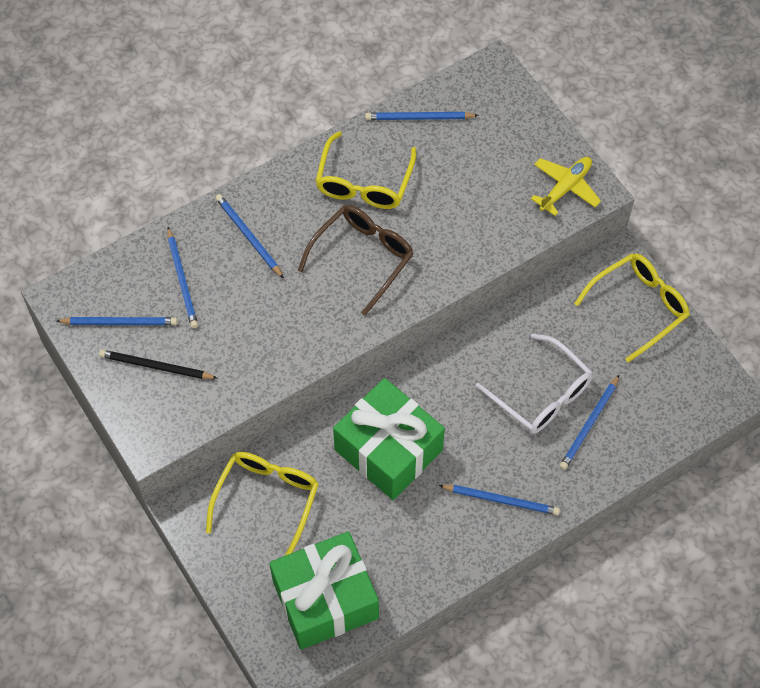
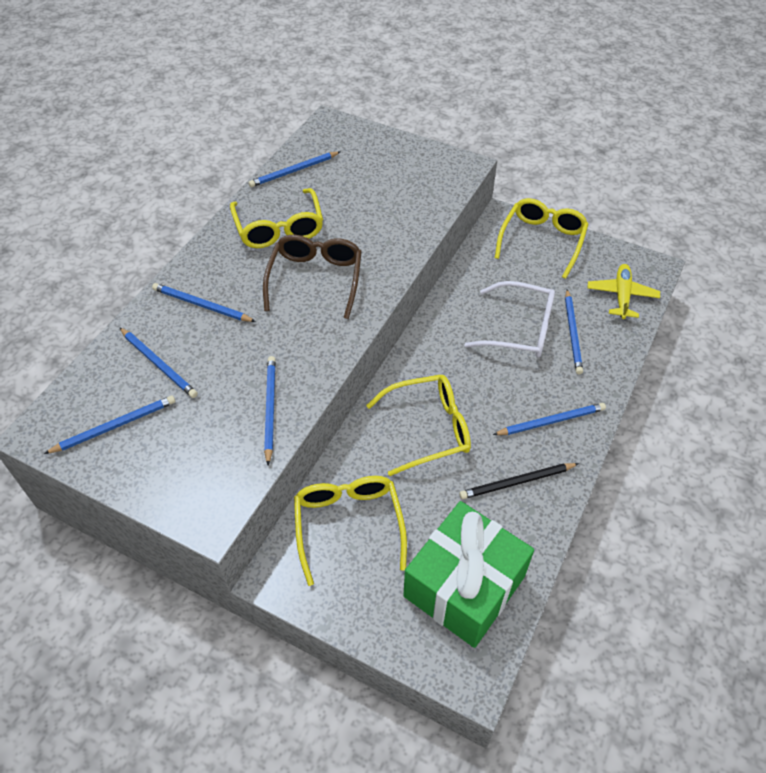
camera: 30 degrees left, 10 degrees down
black pencil [99,350,217,379] -> black pencil moved to [459,463,579,499]
green gift [333,378,445,500] -> yellow glasses [366,375,471,476]
yellow plane [531,157,601,216] -> yellow plane moved to [588,264,660,319]
none -> blue pencil [264,356,276,465]

